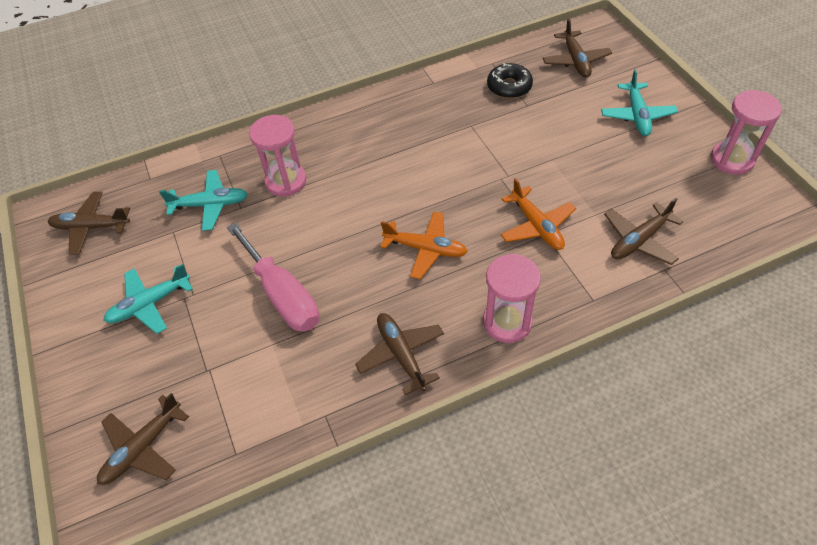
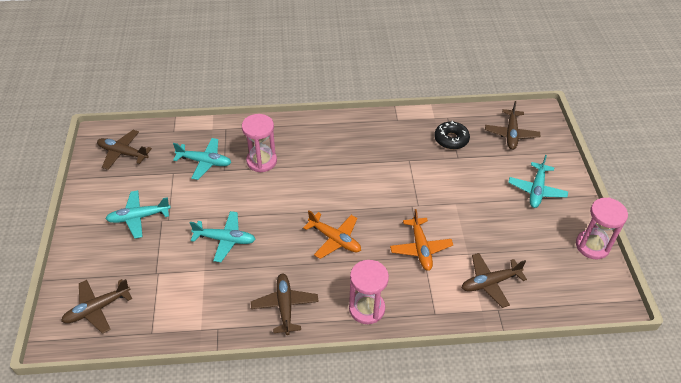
camera: 15 degrees right, 5 degrees down
pink screwdriver [227,223,319,332] -> turquoise plane [190,211,256,262]

